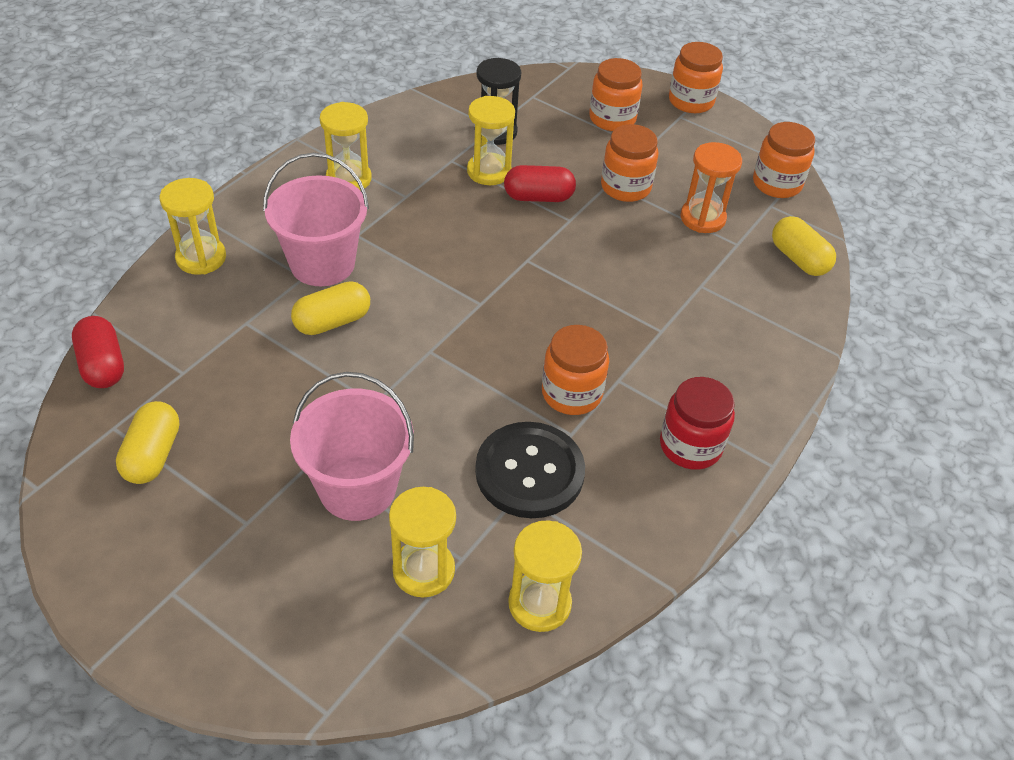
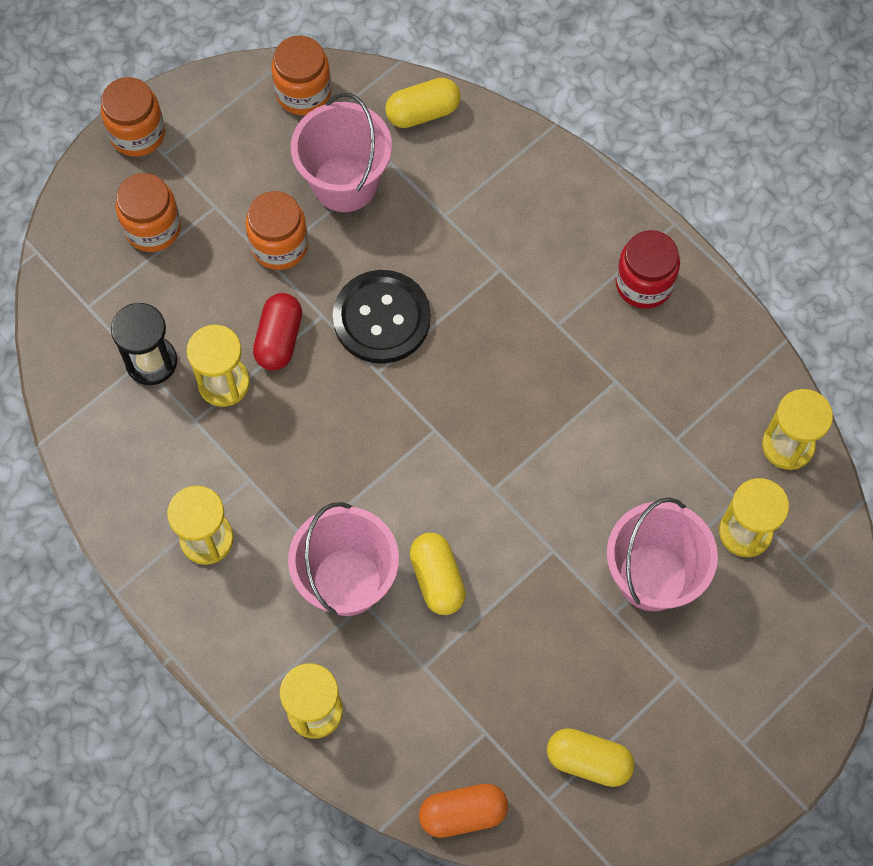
camera: 75 degrees left, 20 degrees up
red capsule [72,316,124,388] -> orange capsule [419,784,508,838]
black button [475,422,585,518] -> black button moved to [333,270,431,364]
orange jar [542,325,609,415] -> none
orange hourglass [680,142,742,233] -> pink bucket [291,93,392,212]

